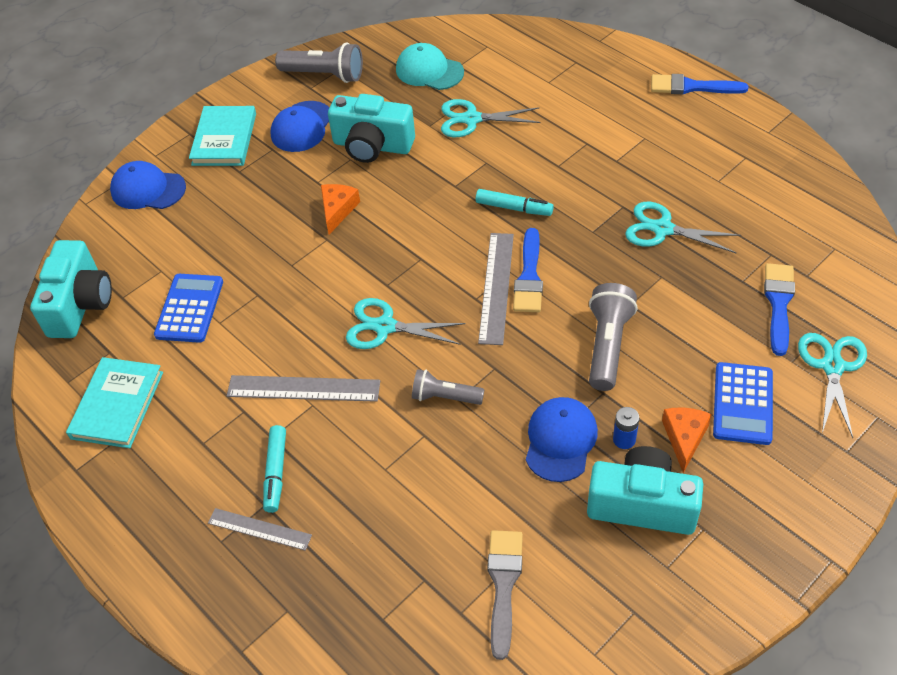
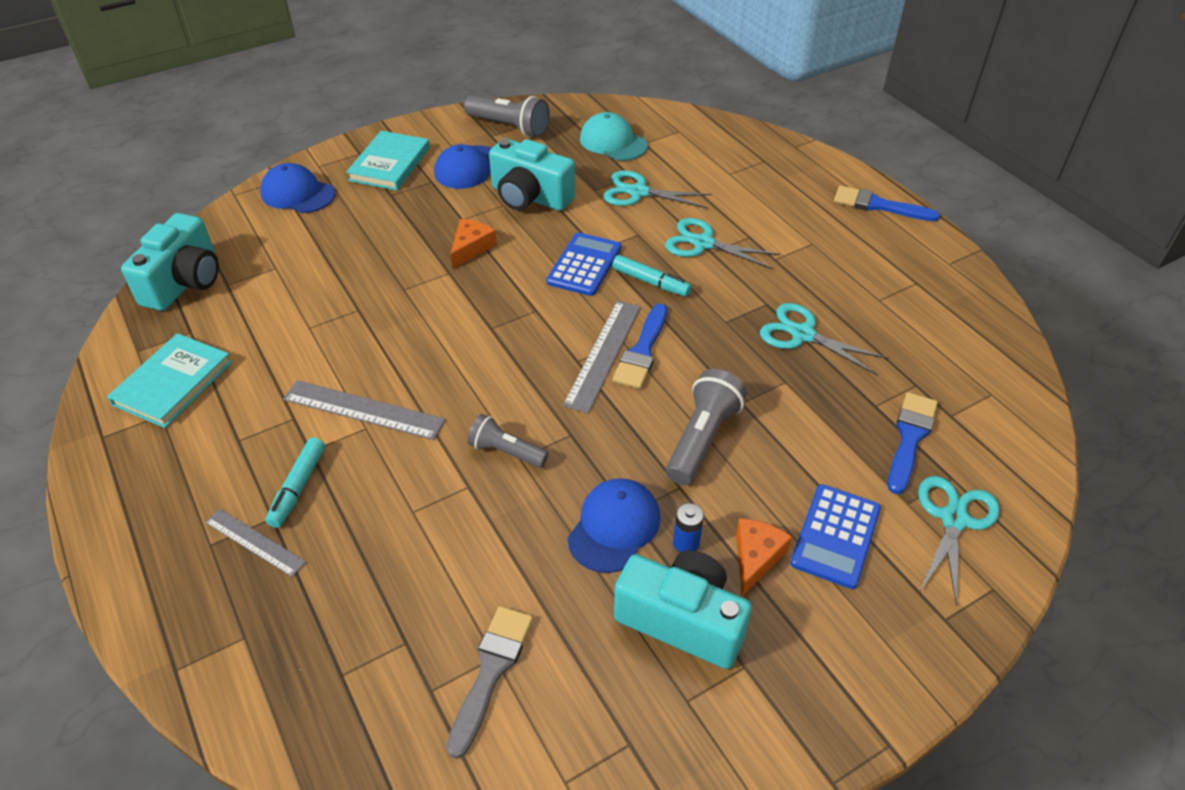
camera: 10 degrees right, 5 degrees down
blue calculator [154,274,223,343] -> blue calculator moved to [547,232,621,296]
turquoise scissors [346,298,466,349] -> turquoise scissors moved to [665,218,781,269]

